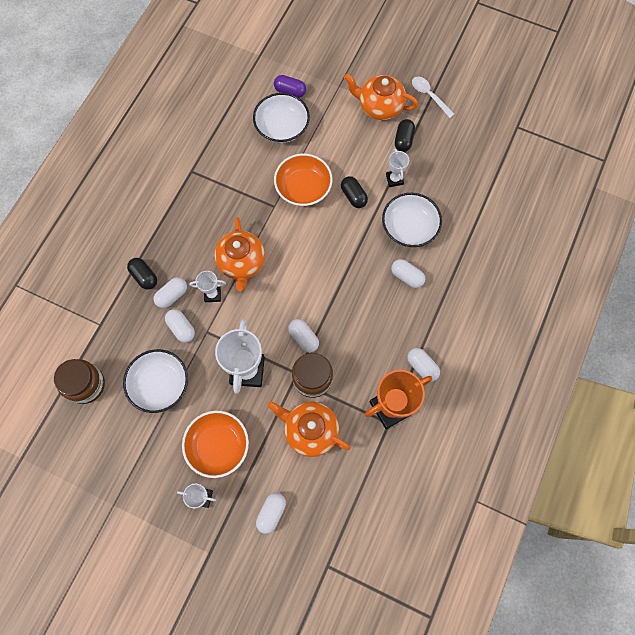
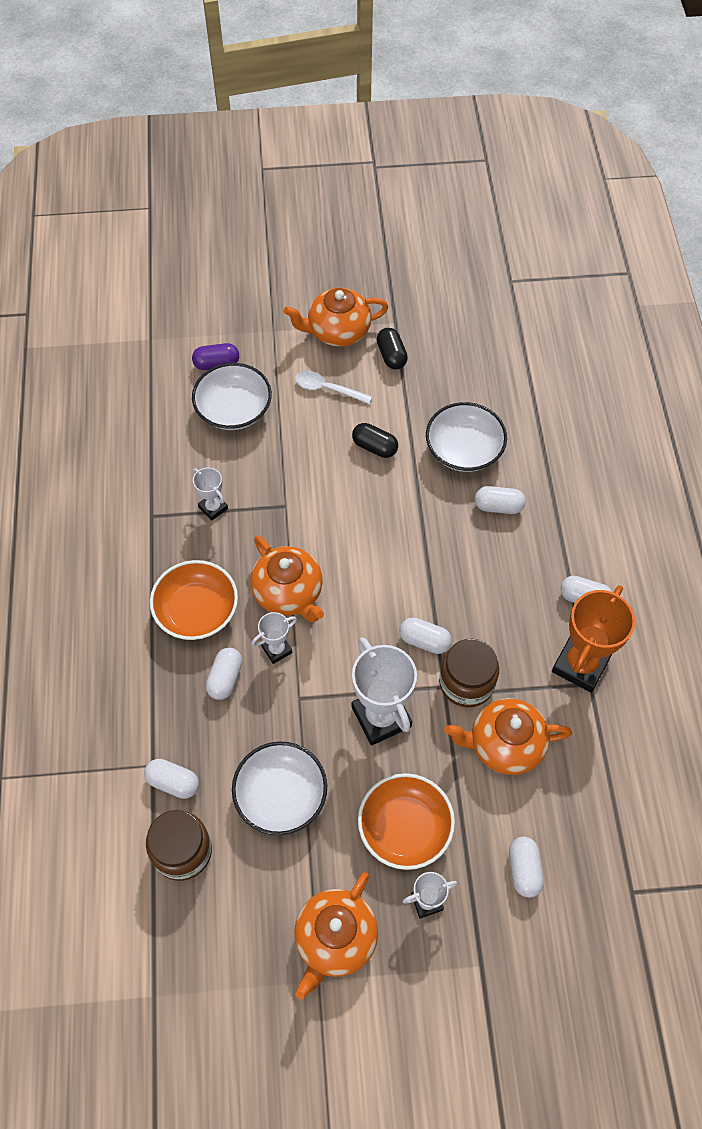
camera: 30 degrees left, 10 degrees down
black capsule [127,258,157,289] -> none
white capsule [165,309,195,343] -> white capsule moved to [144,759,199,799]
orange bowl [274,153,333,206] -> orange bowl moved to [150,560,238,640]
white trophy [386,149,409,187] -> white trophy moved to [193,467,228,521]
white spoon [412,77,454,118] -> white spoon moved to [295,371,372,404]
none -> orange teapot [294,872,378,999]

